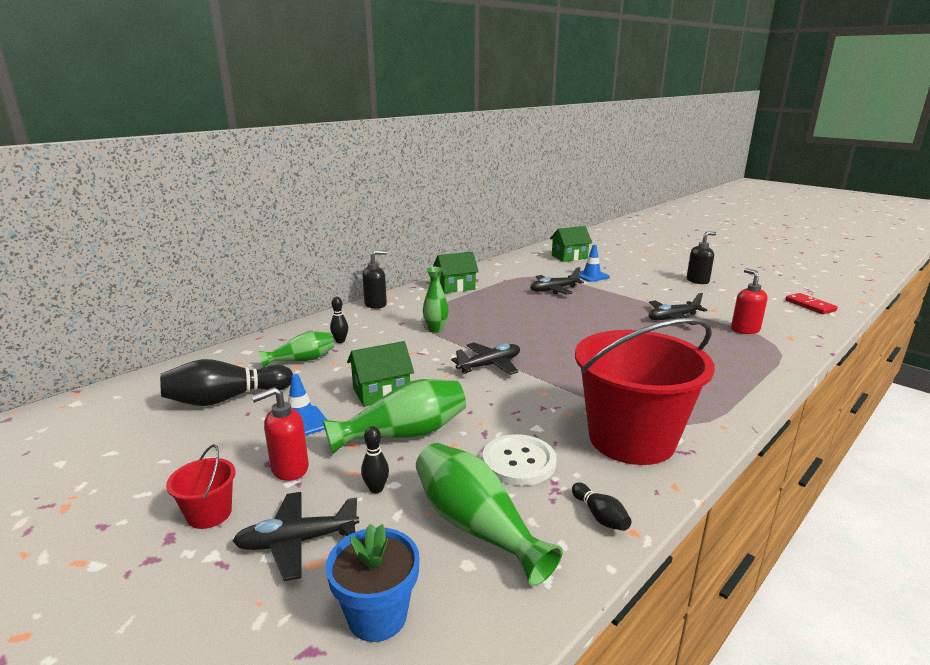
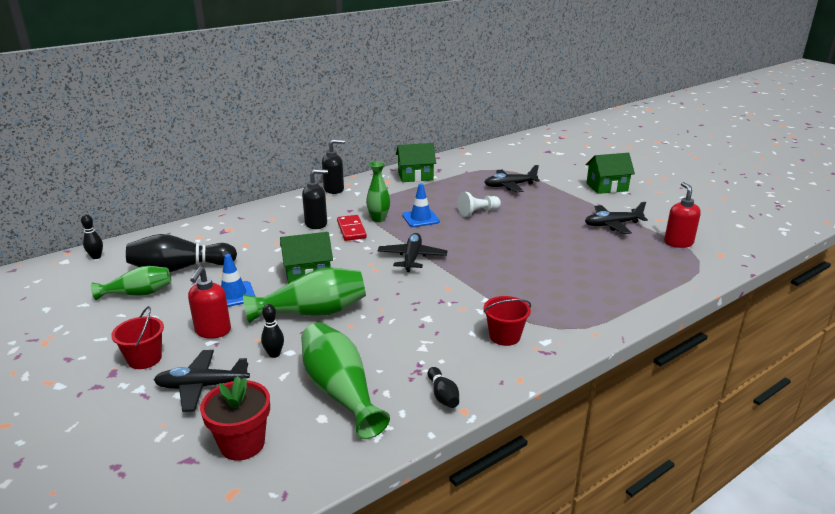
camera: 10 degrees right, 5 degrees up
red soap dispenser [251,387,309,481] -> red soap dispenser turned 60 degrees counterclockwise [188,266,231,339]
green vase [258,331,334,368] -> green vase moved to [91,266,171,300]
blue flower pot [326,524,420,642] -> red flower pot [200,376,270,461]
black bowling pin [330,297,348,343] -> black bowling pin moved to [81,214,103,259]
black plane [451,343,520,375] -> black plane turned 60 degrees counterclockwise [377,233,447,272]
white button [482,434,556,486] -> none
green house [550,226,592,262] -> green house moved to [586,153,635,194]
red bucket [575,318,715,465] -> red bucket [483,296,531,346], size x0.41
blue traffic cone [579,245,610,282] -> blue traffic cone moved to [402,183,440,227]
black soap dispenser [687,231,716,284] -> black soap dispenser moved to [302,169,328,229]
red domino [785,293,838,314] -> red domino moved to [337,215,367,241]
none -> white pawn [458,192,501,217]

